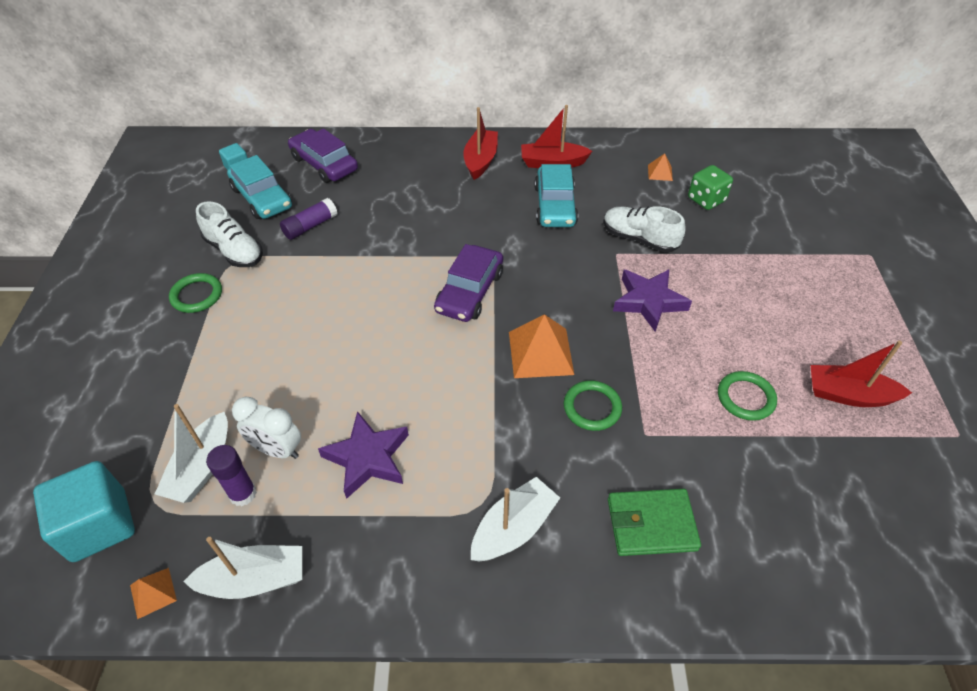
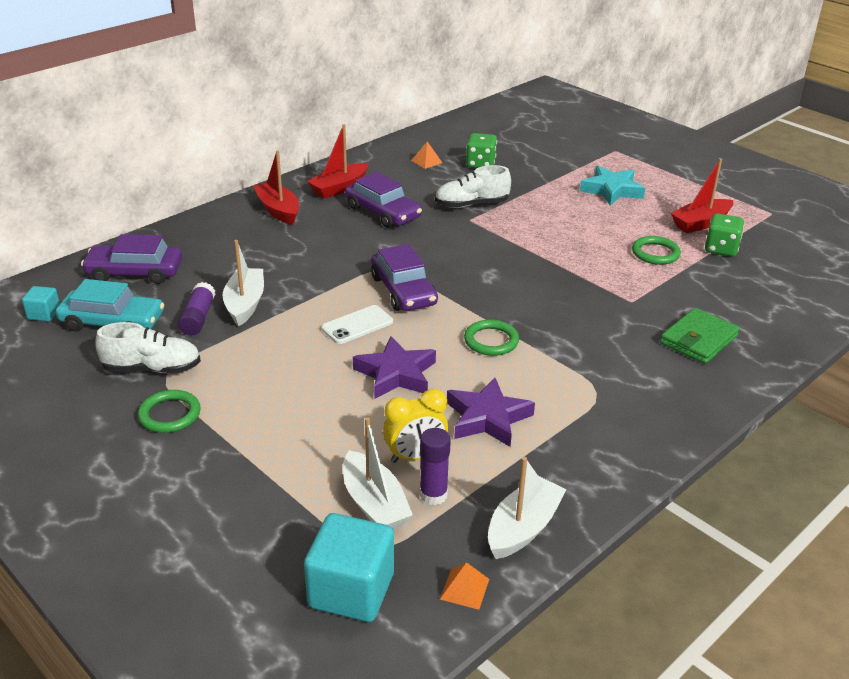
camera: 45 degrees left, 15 degrees down
white clock [232,396,301,459] -> yellow clock [383,389,448,463]
white boat [471,477,560,562] -> white boat moved to [223,240,264,326]
orange pyramid [509,314,574,378] -> none
turquoise car [534,164,578,227] -> purple car [345,172,422,228]
green ring [564,380,622,431] -> green ring moved to [464,320,519,356]
purple star [613,269,692,332] -> purple star moved to [353,336,436,399]
none -> white phone [321,305,393,344]
none -> turquoise star [580,166,645,206]
none -> green dice [705,213,744,257]

